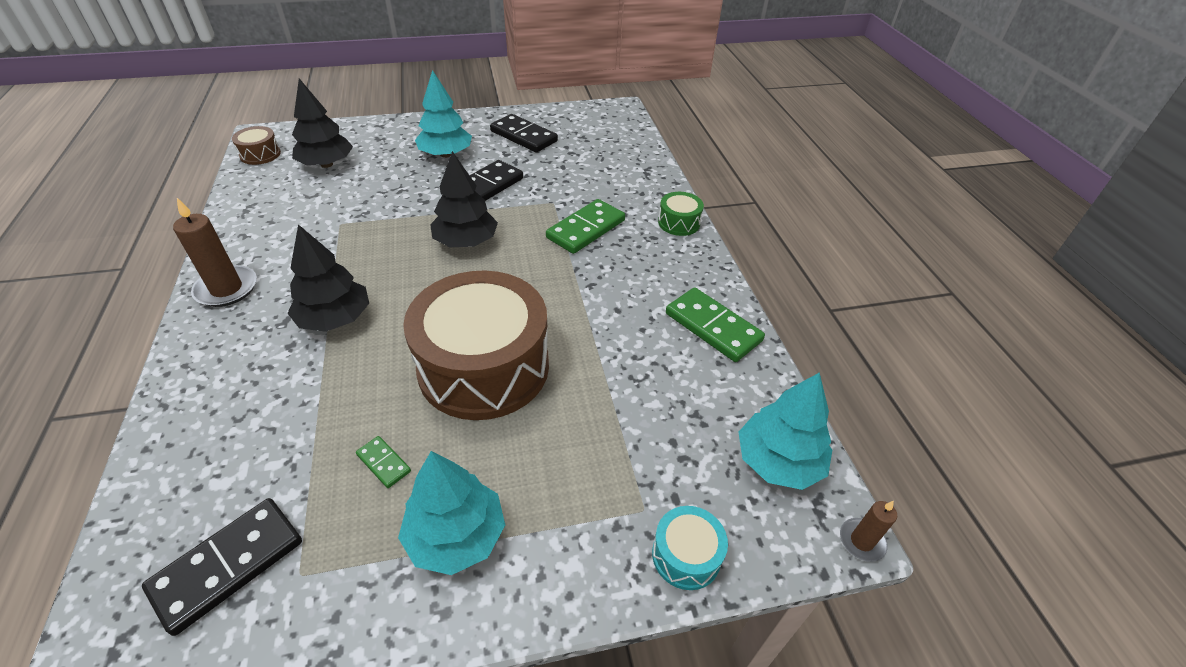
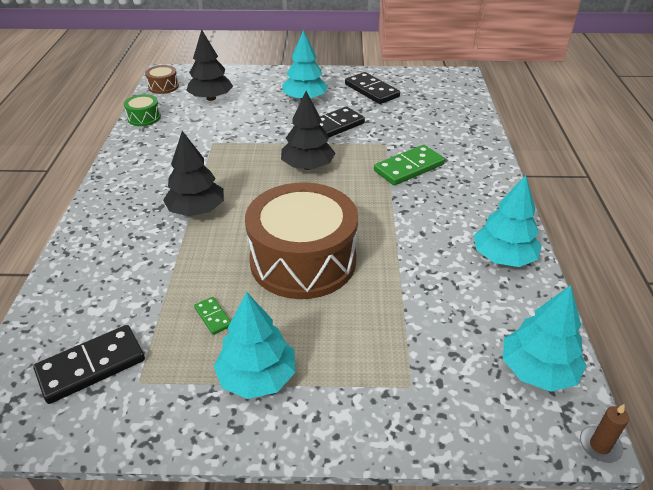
camera: 15 degrees right, 5 degrees down
brown candle [173,198,257,307] -> none
turquoise drum [652,506,728,590] -> none
green drum [658,192,704,236] -> green drum moved to [124,94,161,126]
green domino [666,287,765,362] -> turquoise tree [474,175,542,267]

